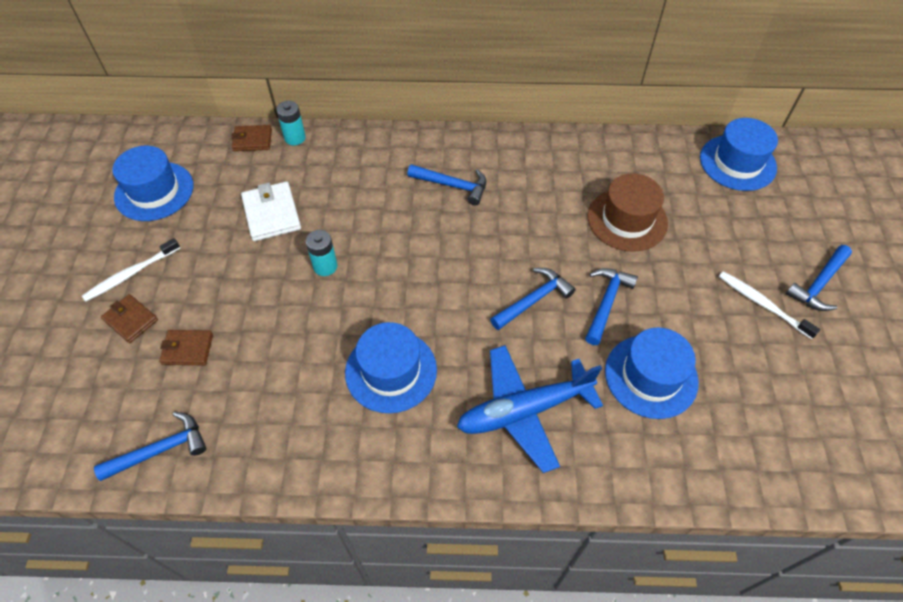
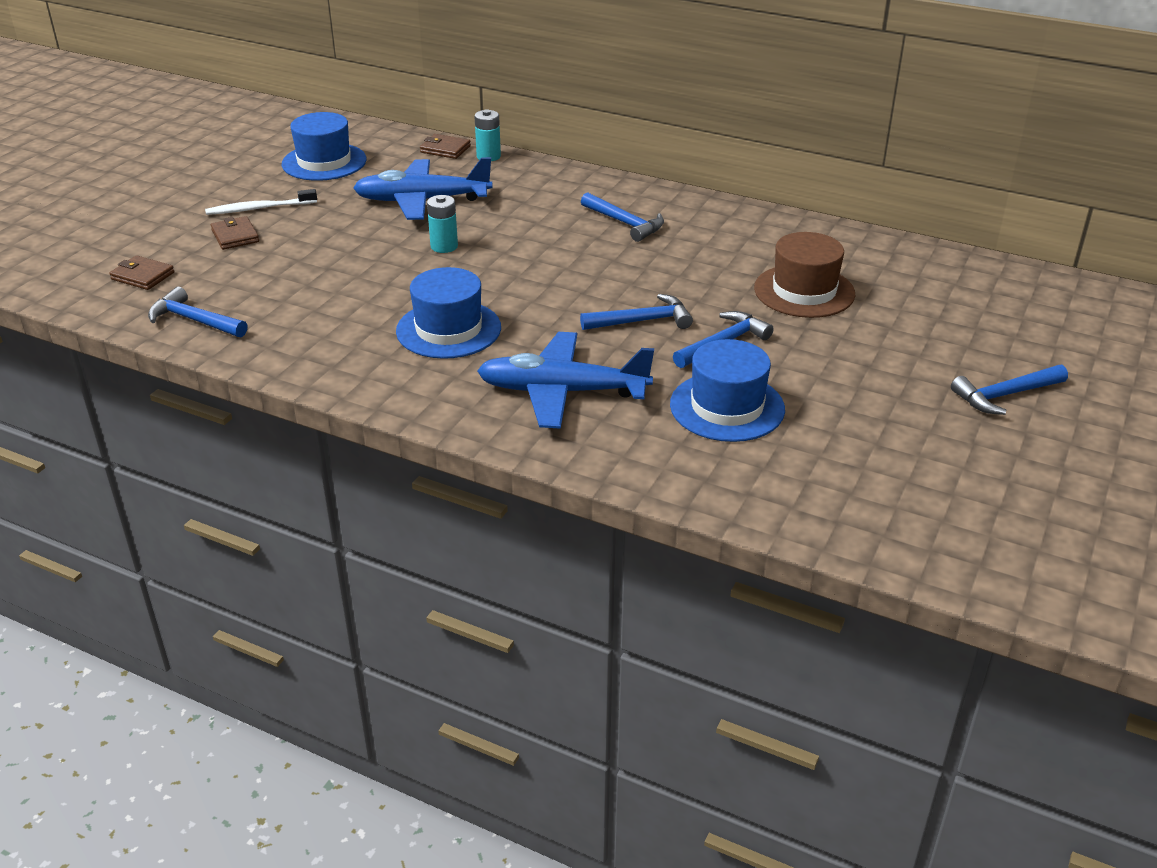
camera: 25 degrees right, 20 degrees down
blue hammer [94,412,206,481] -> blue hammer turned 150 degrees counterclockwise [148,287,247,337]
brown wallet [159,330,213,365] -> brown wallet moved to [109,255,174,290]
white wallet [241,182,301,241] -> blue plane [353,157,493,220]
blue hat [700,118,778,191] -> none
white toothbrush [719,271,820,339] -> none

